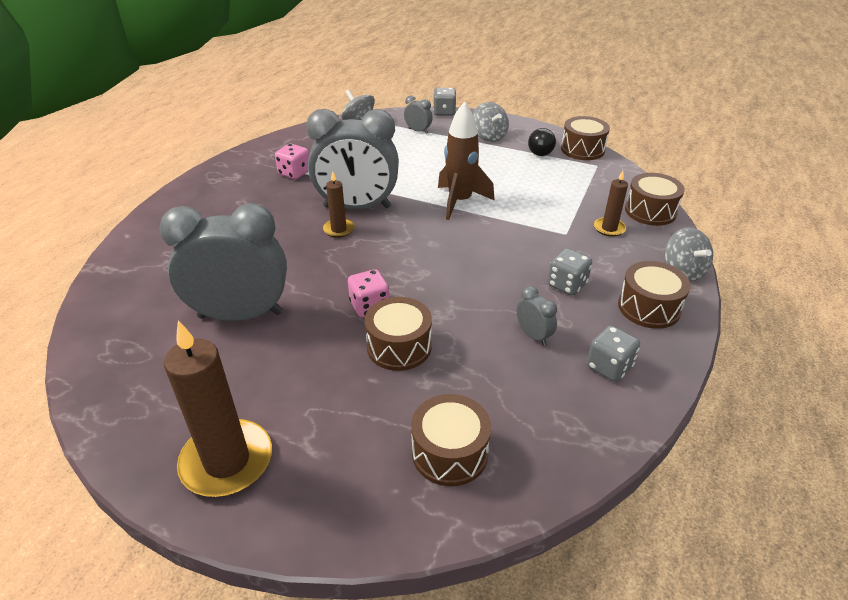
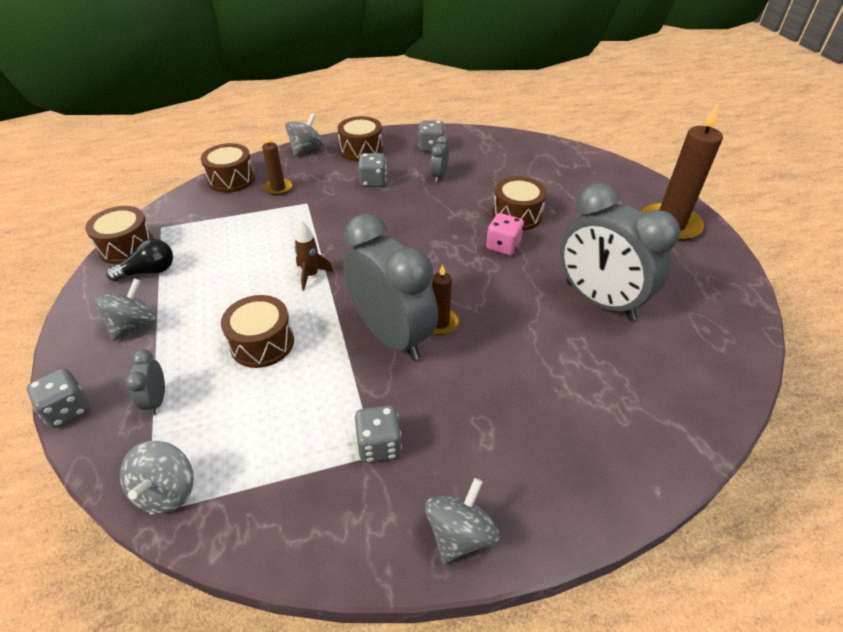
camera: 130 degrees left, 5 degrees up
pink dice [275,144,309,179] -> grey dice [355,405,402,463]
brown drum [411,394,491,486] -> brown drum moved to [221,295,294,368]
brown rocket [438,102,495,220] -> brown rocket [294,221,334,291], size x0.57
none -> grey spinning top [425,478,499,564]

